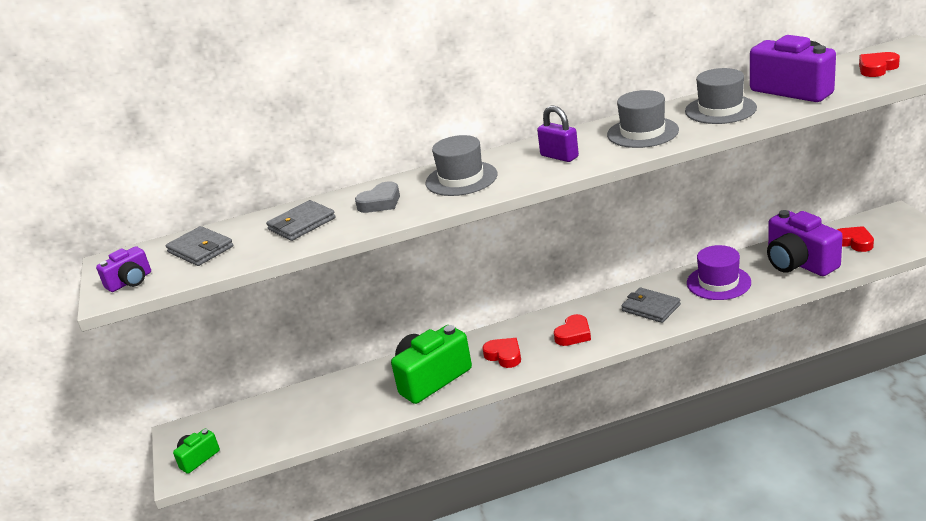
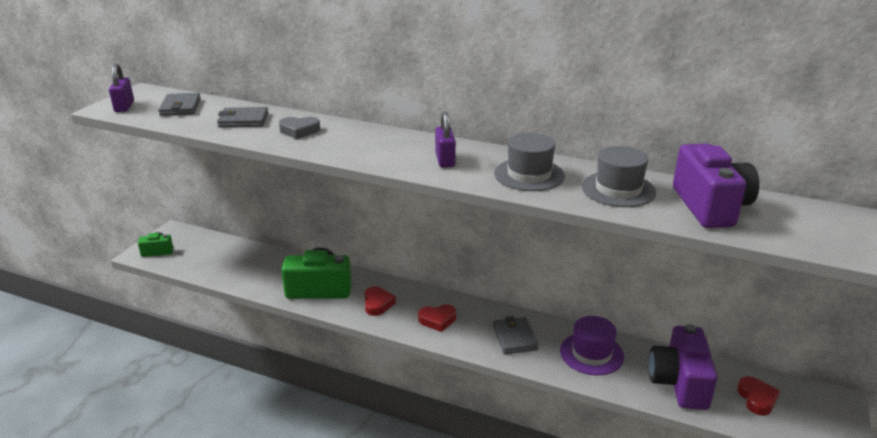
camera: 35 degrees right, 0 degrees up
purple camera [96,246,151,292] -> purple padlock [109,64,134,112]
grey hat [425,135,498,196] -> none
red heart [859,52,900,77] -> none

